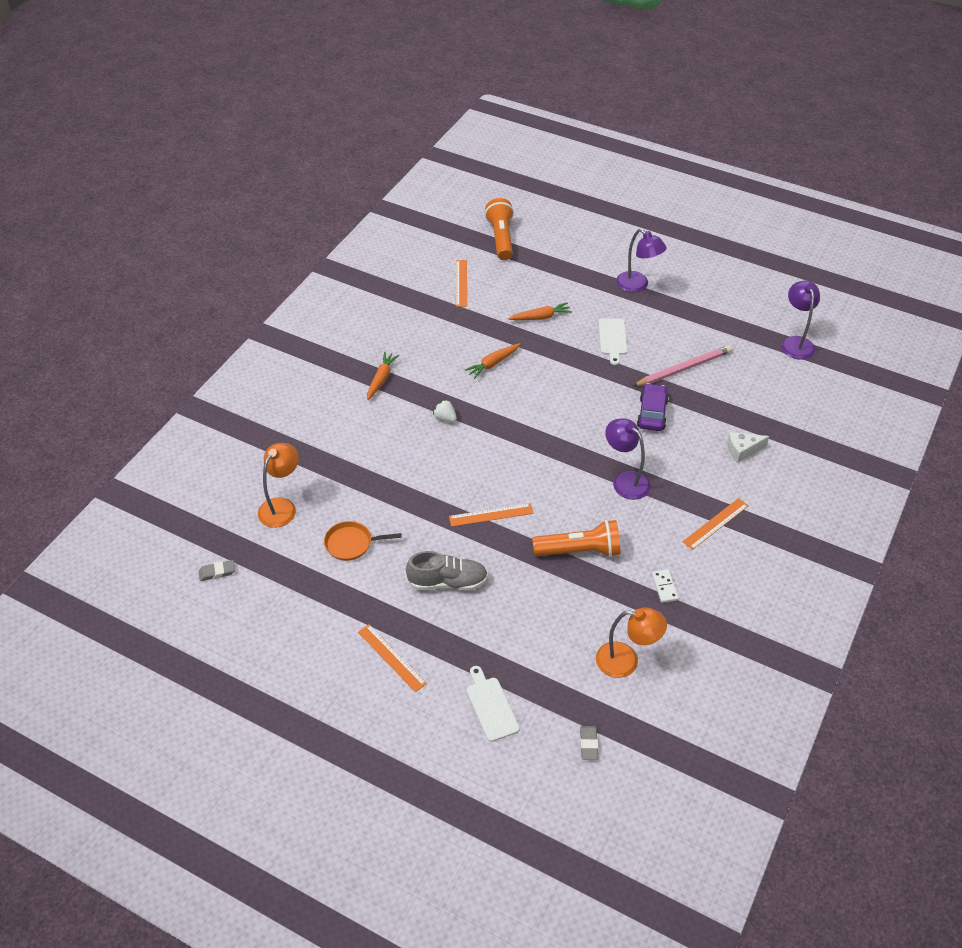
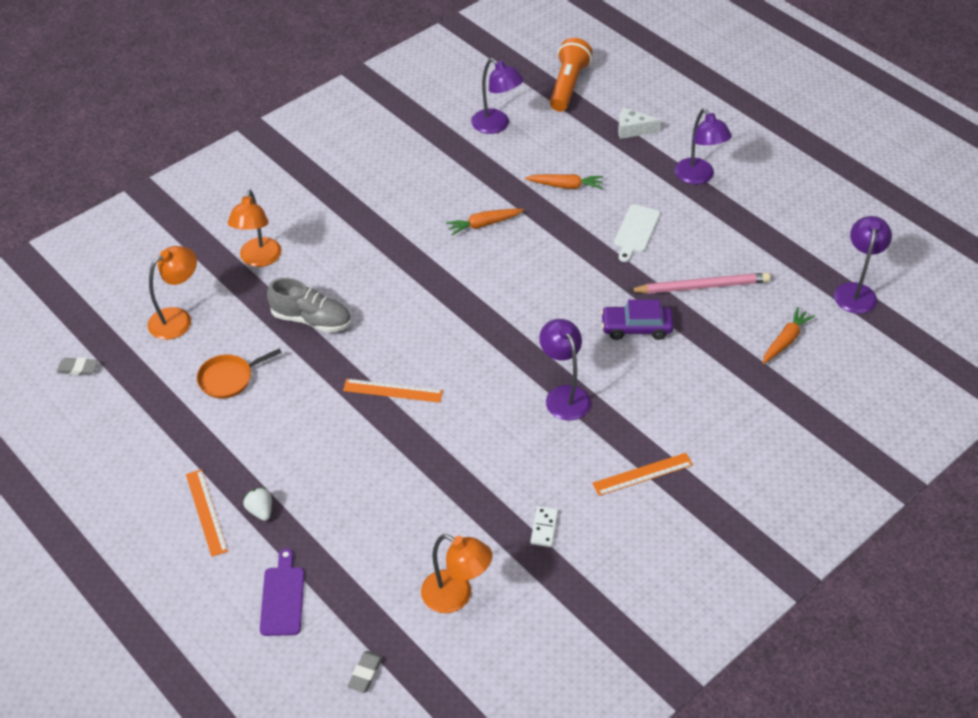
camera: 20 degrees right, 0 degrees up
orange pan [324,521,402,561] -> orange pan turned 45 degrees counterclockwise [197,348,282,399]
orange carrot [367,352,399,400] -> orange carrot moved to [763,307,815,364]
grey shoe [406,551,488,590] -> grey shoe moved to [267,278,351,333]
white strawberry [433,399,457,422] -> white strawberry moved to [243,487,272,521]
orange ruler [456,260,467,307] -> purple lamp [471,58,524,134]
white cutting board [467,666,520,742] -> purple cutting board [260,548,304,636]
orange flashlight [532,520,620,557] -> none
purple car [637,383,669,431] -> purple car turned 120 degrees counterclockwise [601,300,674,340]
white cheese [727,432,769,463] -> white cheese moved to [618,107,661,139]
none -> orange lamp [228,190,281,267]

